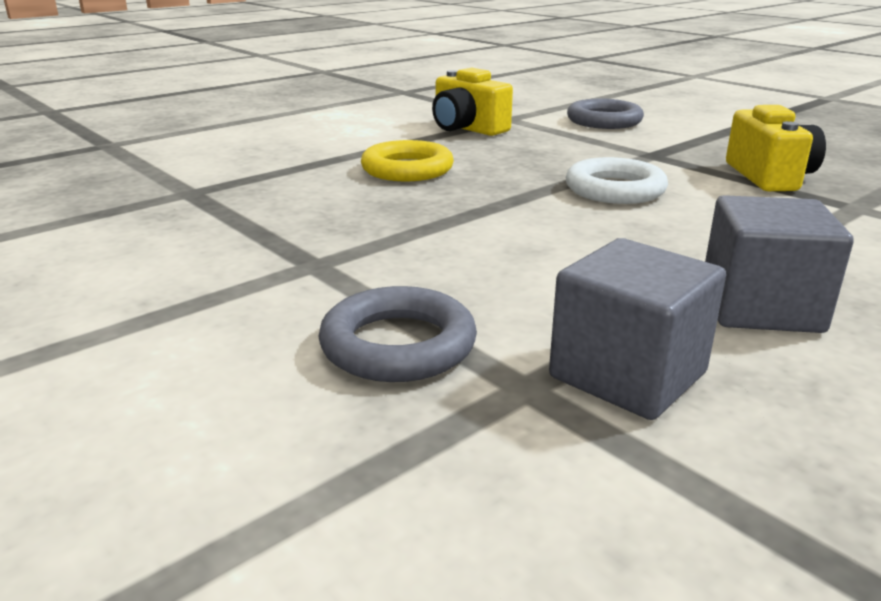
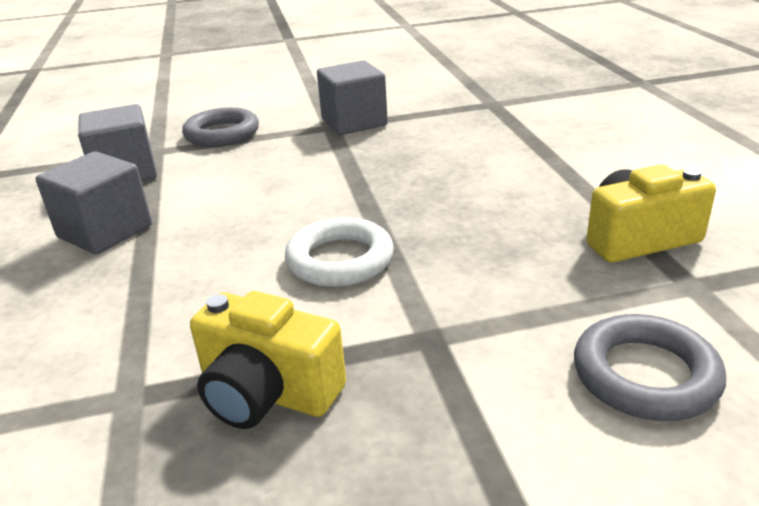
camera: 120 degrees right, 5 degrees up
yellow ring [361,140,454,181] -> none
none -> grey cube [317,60,388,135]

